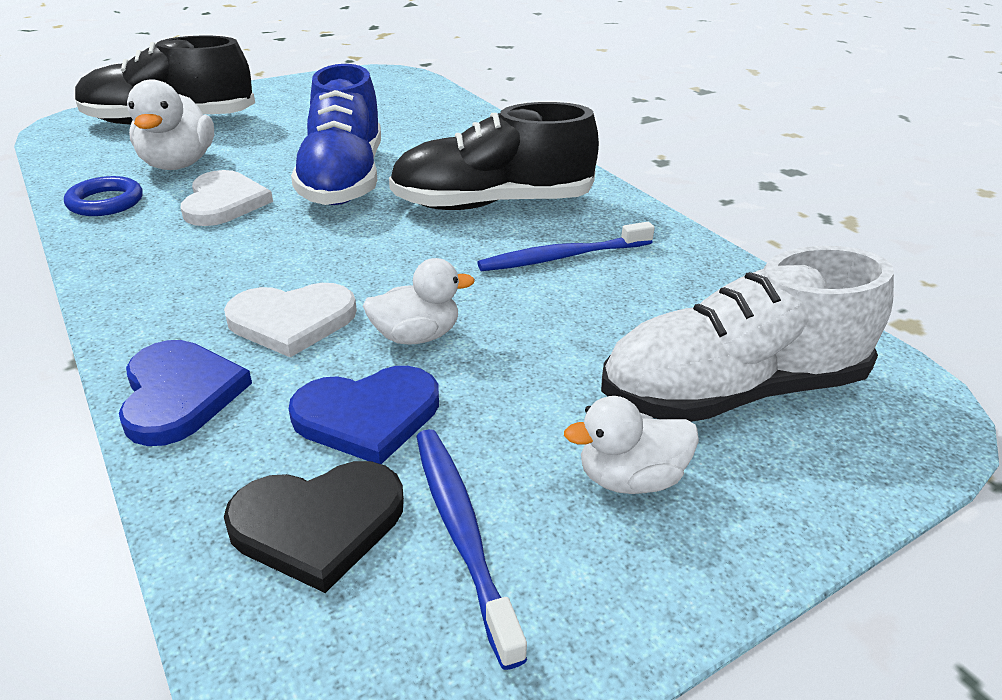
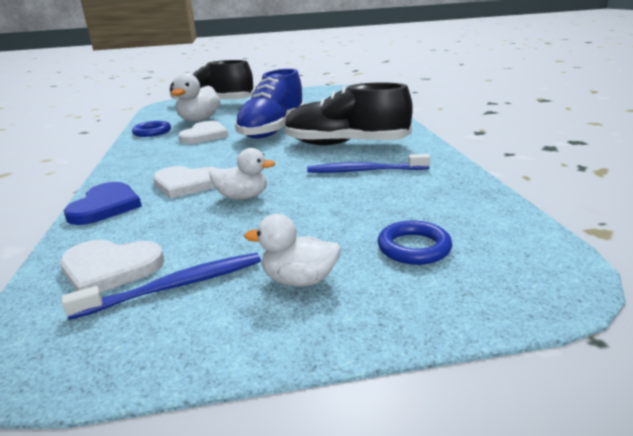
camera: 25 degrees right, 10 degrees down
black heart [224,461,404,593] -> white heart [60,240,165,292]
blue heart [289,366,439,464] -> none
blue toothbrush [416,429,527,670] -> blue toothbrush turned 60 degrees clockwise [62,253,261,320]
white shoe [601,246,894,422] -> blue ring [378,221,452,265]

